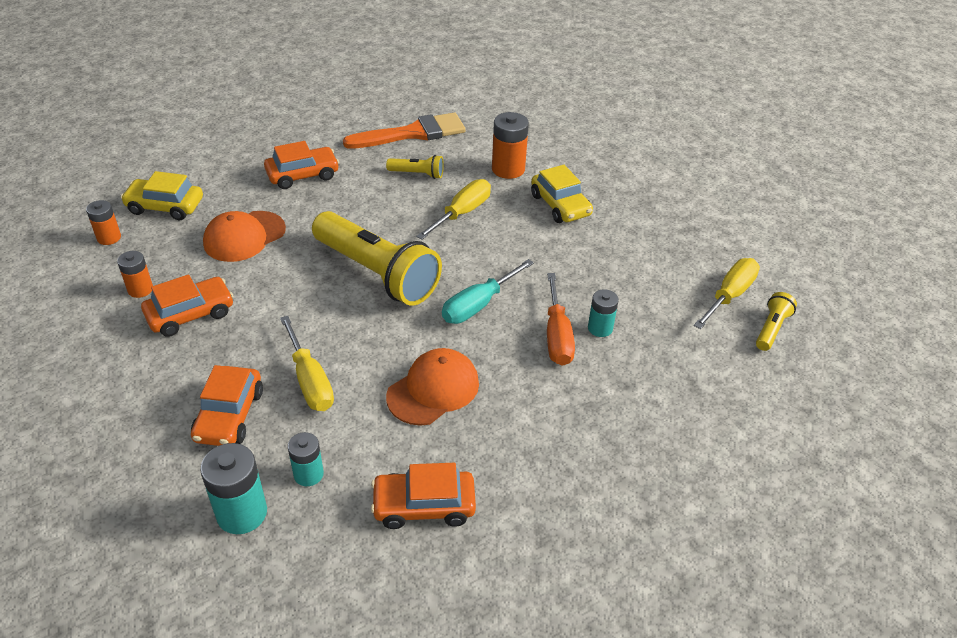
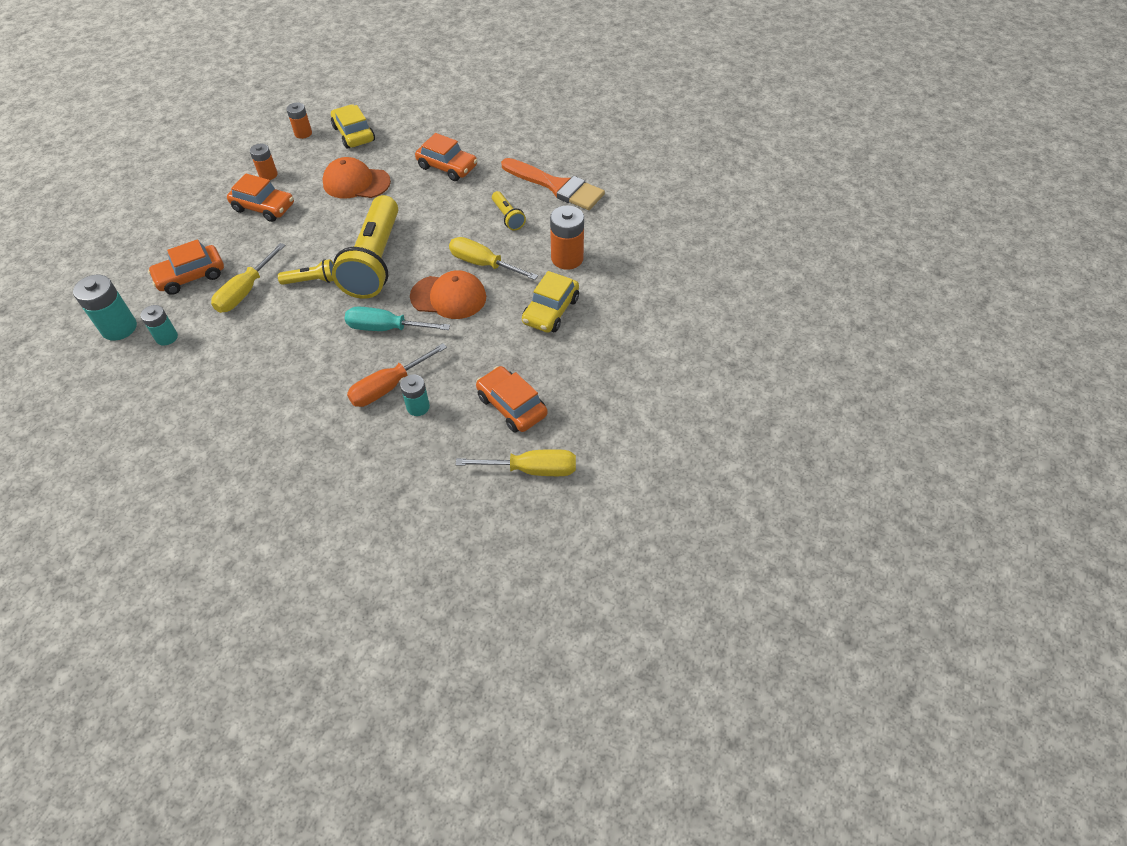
camera: 55 degrees right, 10 degrees up
orange car [371,463,476,529] -> orange car moved to [476,366,548,433]
orange cap [386,348,479,426] -> orange cap moved to [410,270,486,319]
yellow screwdriver [416,179,491,240] -> yellow screwdriver turned 150 degrees counterclockwise [449,237,538,280]
yellow flashlight [756,292,797,351] -> yellow flashlight moved to [278,259,334,285]

